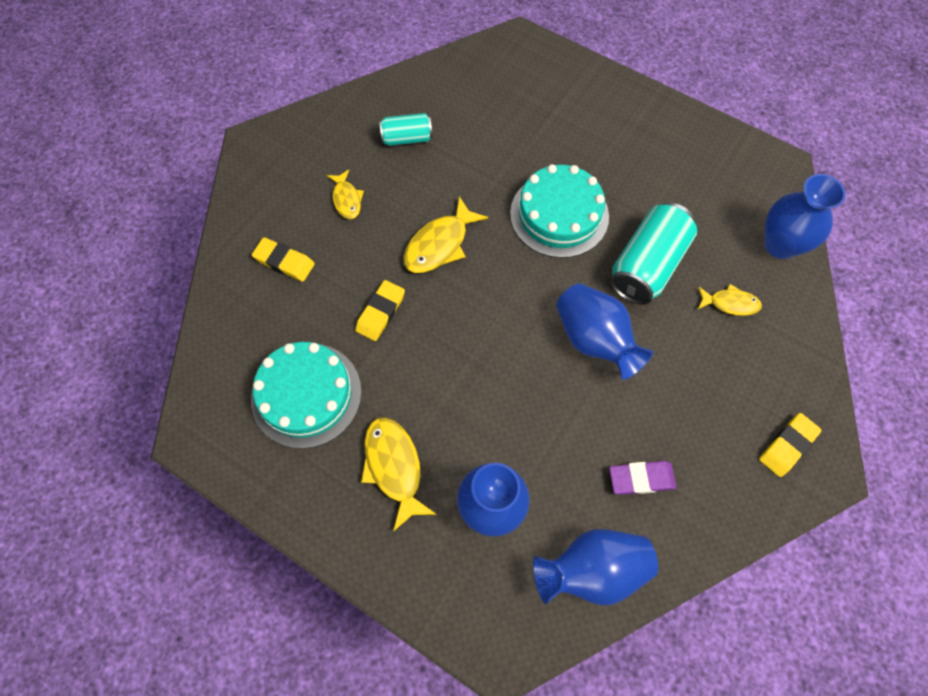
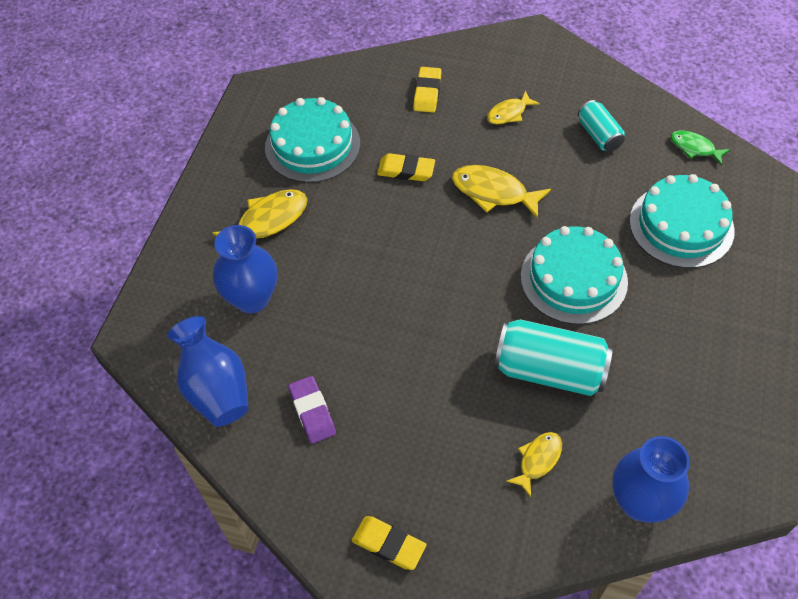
camera: 75 degrees right, 10 degrees down
blue vase [556,283,653,380] -> none
yellow fish [698,284,762,316] -> yellow fish turned 135 degrees counterclockwise [506,432,562,497]
none -> turquoise cake [629,174,735,268]
none -> green fish [670,131,731,166]

